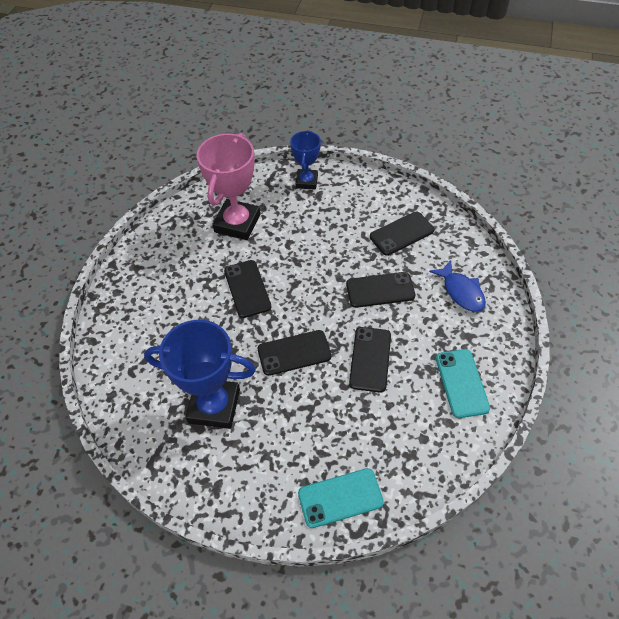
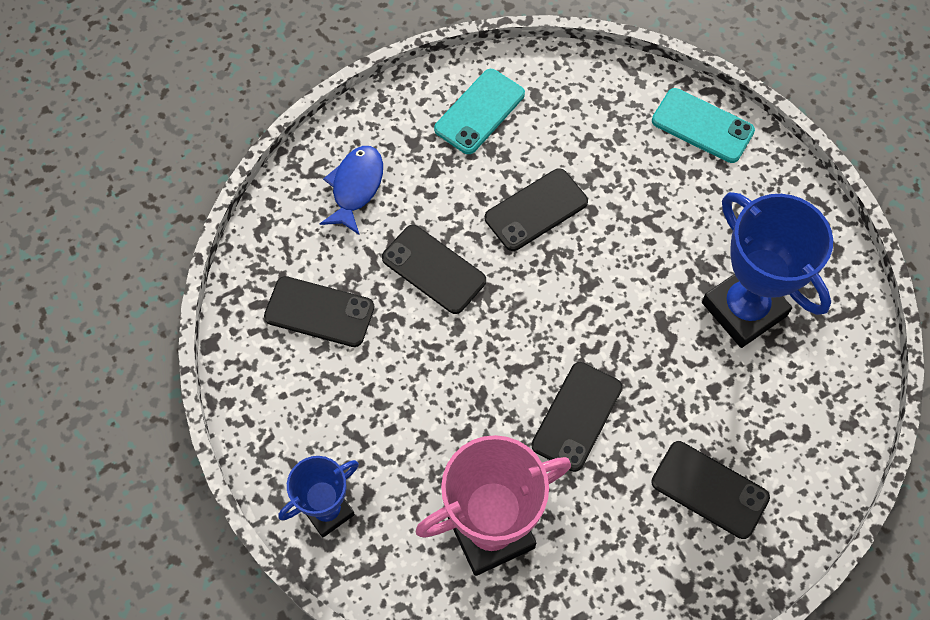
camera: 135 degrees left, 10 degrees up
black phone [258,330,331,376] -> black phone moved to [651,441,770,539]

